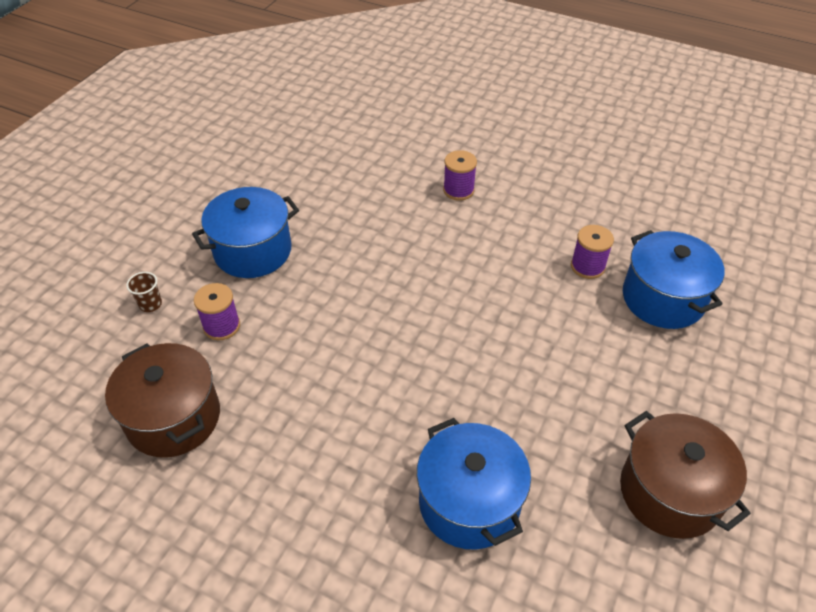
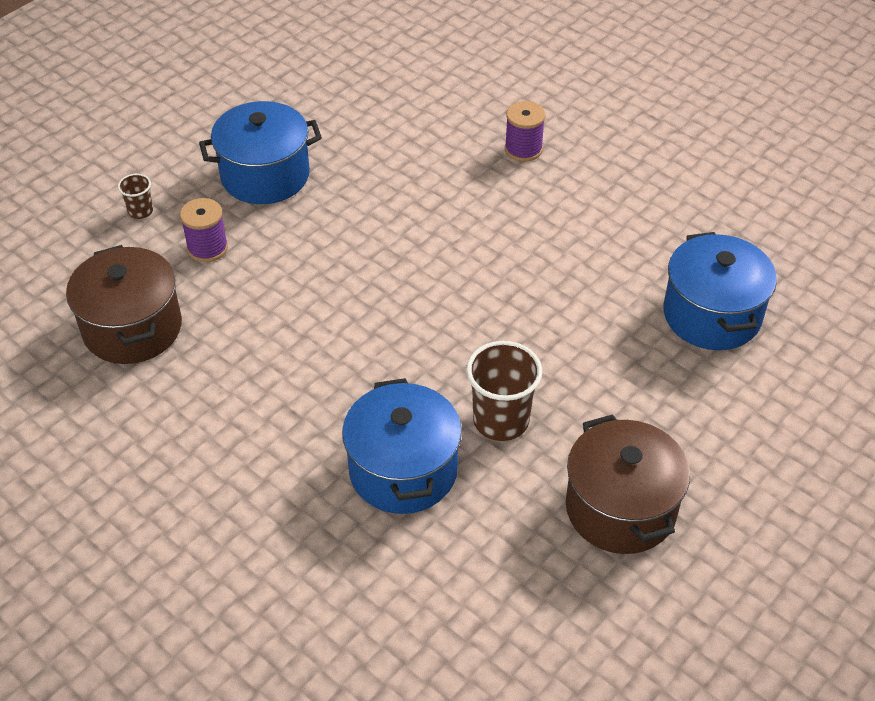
camera: 15 degrees right, 0 degrees up
purple spool [571,225,614,279] -> none
none -> brown cup [466,341,542,441]

